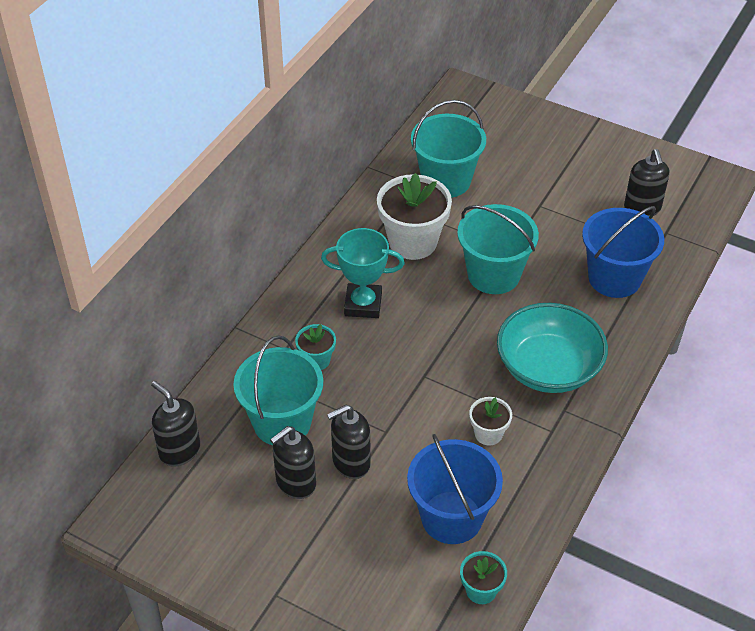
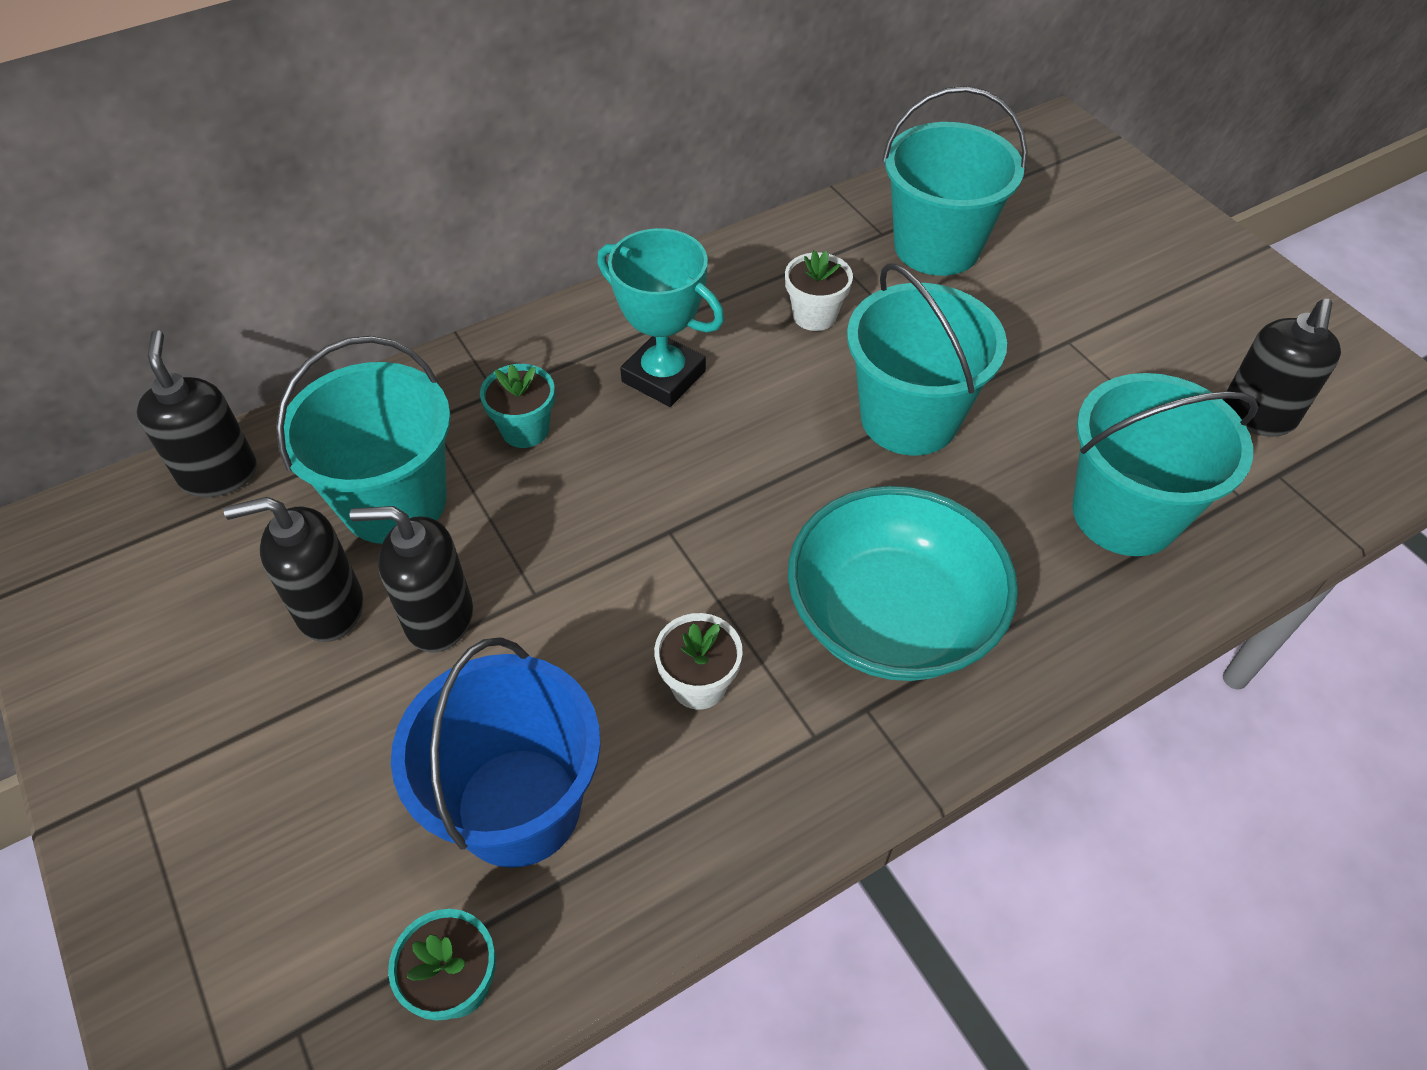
camera: 30 degrees right, 5 degrees up
white flower pot [377,173,452,260] -> white flower pot [785,251,853,331], size x0.51
blue bucket [582,206,664,298] -> turquoise bucket [1072,373,1259,556]

